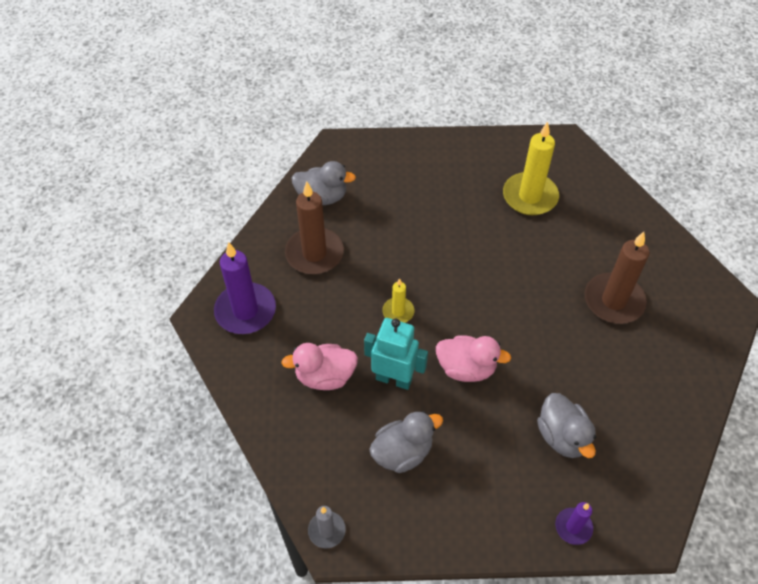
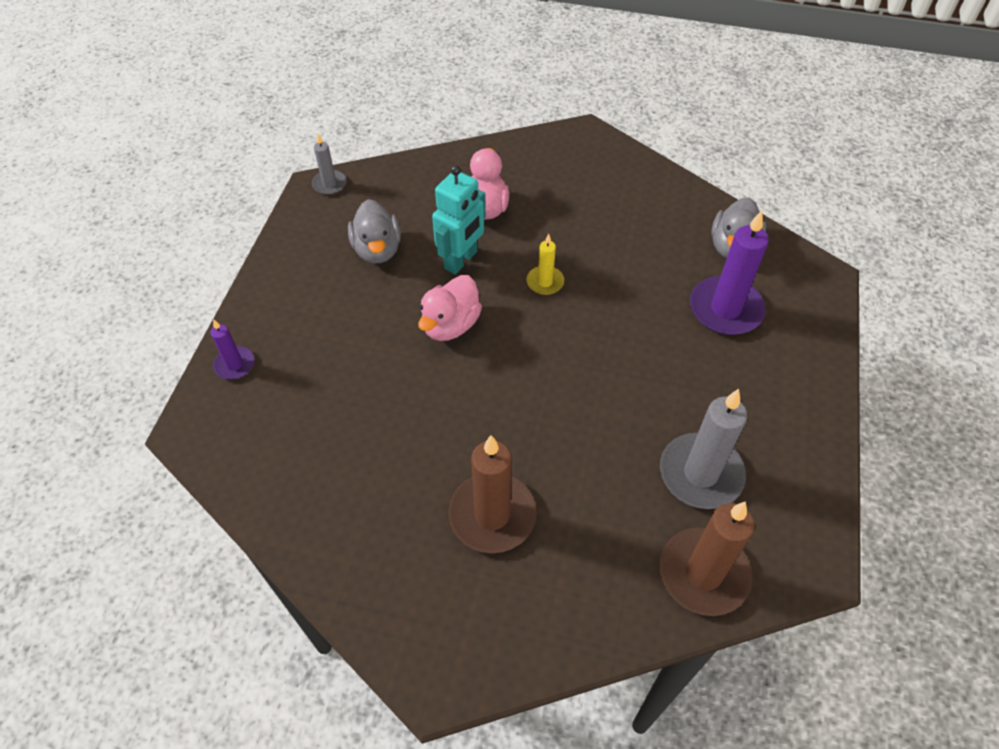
camera: 105 degrees right, 0 degrees up
purple candle [214,242,276,334] -> purple candle moved to [690,210,769,335]
brown candle [285,182,344,274] -> brown candle moved to [659,501,755,616]
yellow candle [503,122,559,215] -> grey candle [660,389,747,509]
grey duck [537,393,596,458] -> none

